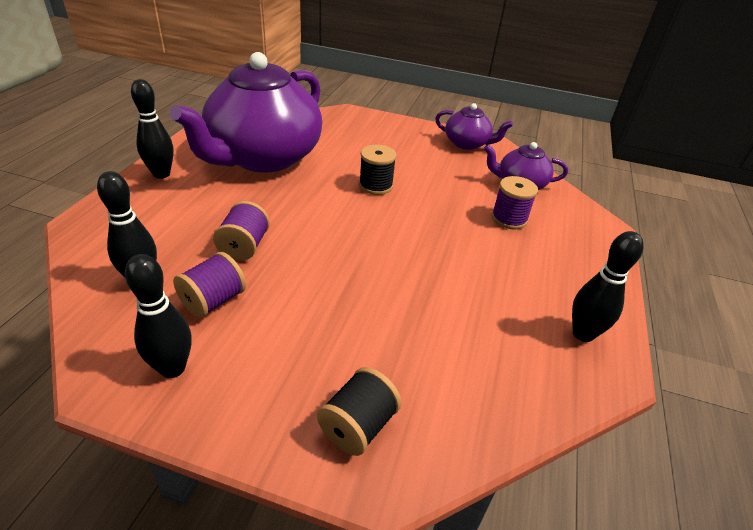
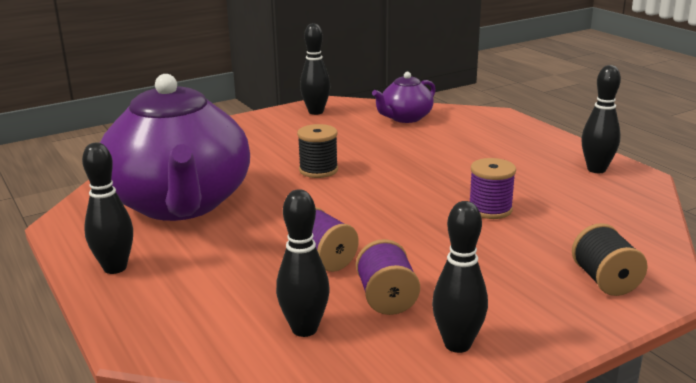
camera: 45 degrees left, 15 degrees down
purple teapot [435,103,513,150] -> black bowling pin [300,23,330,115]
purple spool [491,176,538,229] -> purple spool moved to [470,158,516,219]

